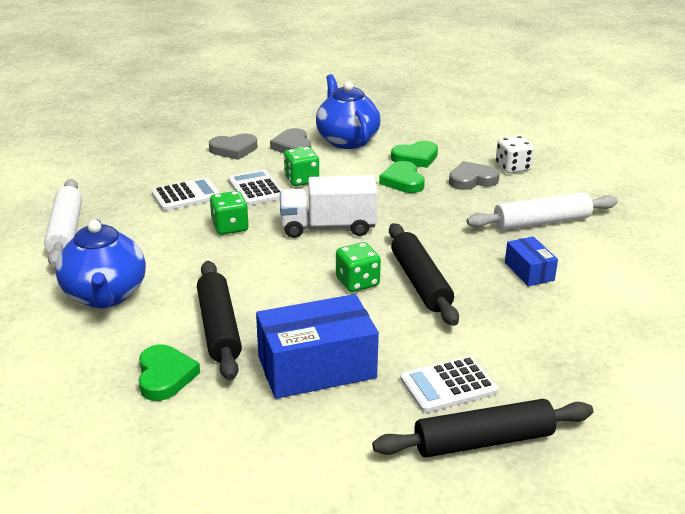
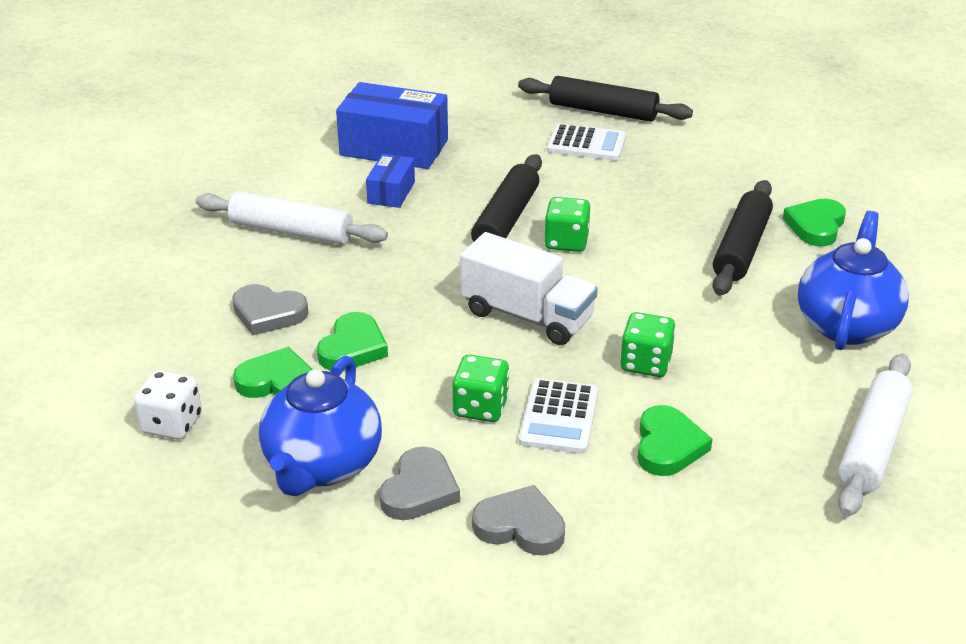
camera: 145 degrees left, 5 degrees up
white calculator [151,177,220,211] -> green heart [638,405,713,476]
blue box [256,294,379,399] -> blue box moved to [336,82,448,169]
white dice [496,136,534,173] -> white dice moved to [134,370,202,440]

